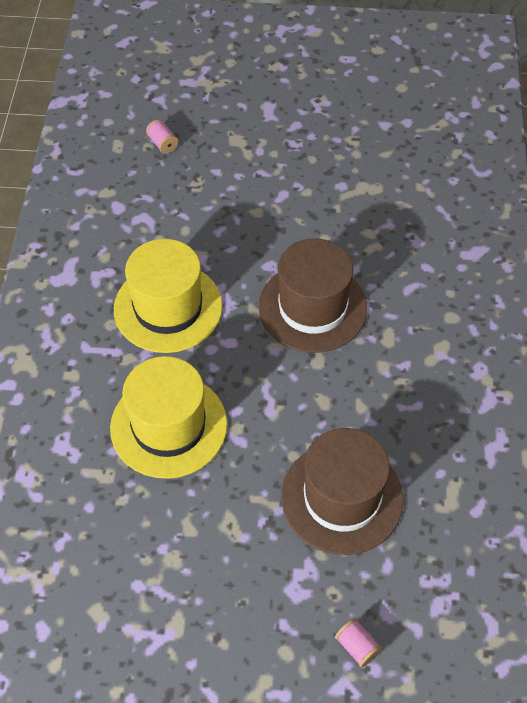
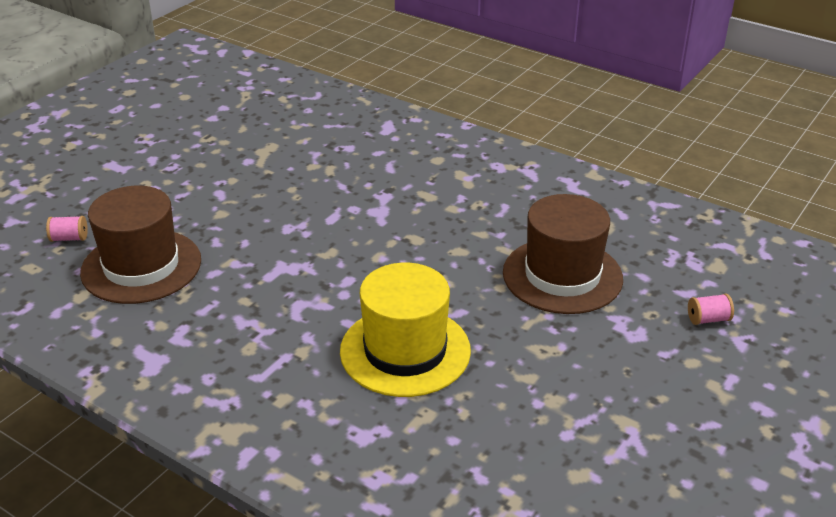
camera: 60 degrees left, 20 degrees down
yellow hat [114,239,223,353] -> none
brown hat [259,238,367,353] -> brown hat moved to [80,186,201,304]

